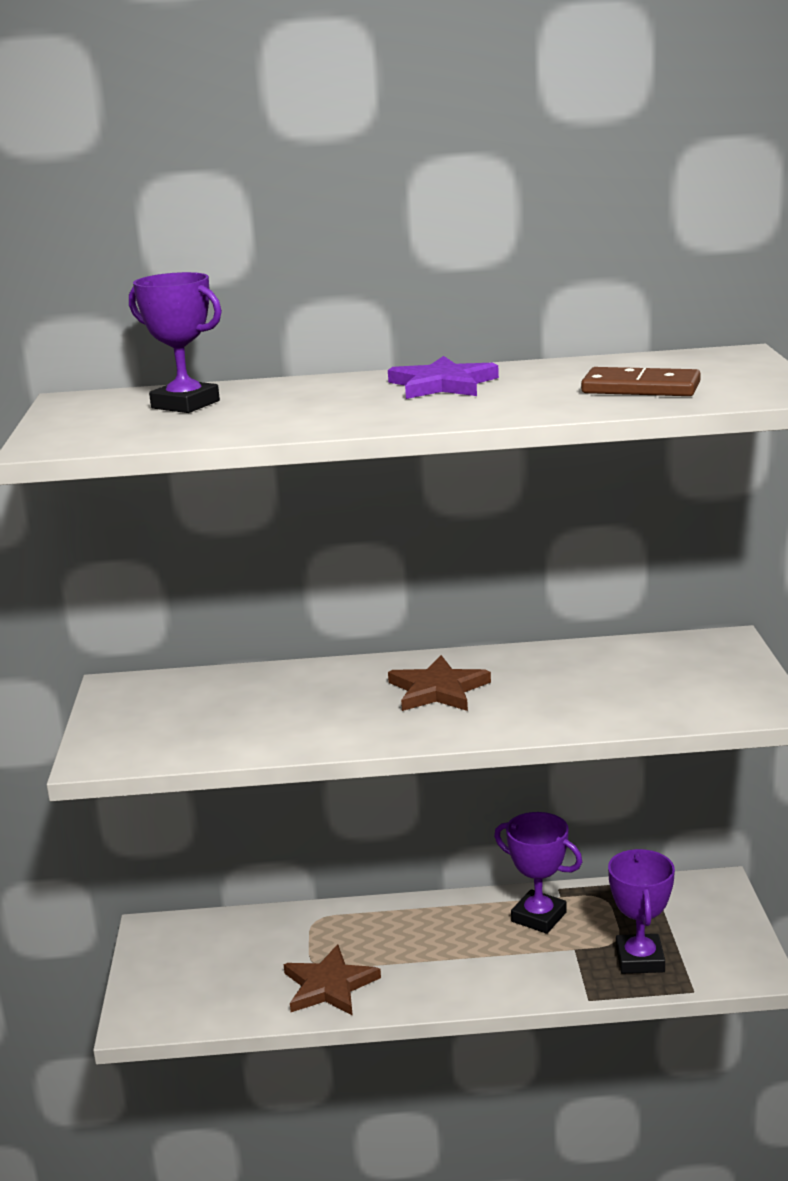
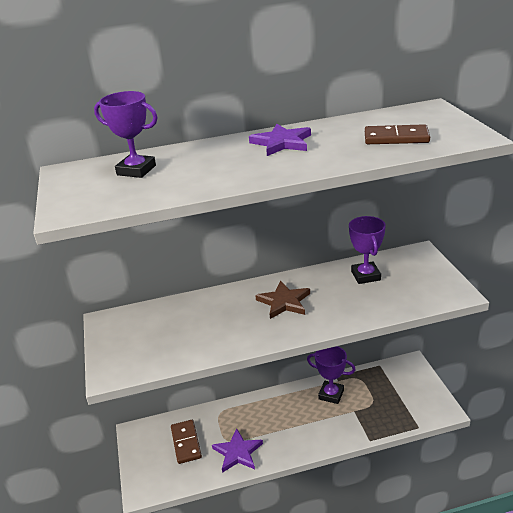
camera: 10 degrees left, 10 degrees up
brown star [284,944,381,1016] -> purple star [212,428,263,473]
purple trophy [608,849,675,974] -> purple trophy moved to [349,216,386,284]
none -> brown domino [171,420,202,464]

